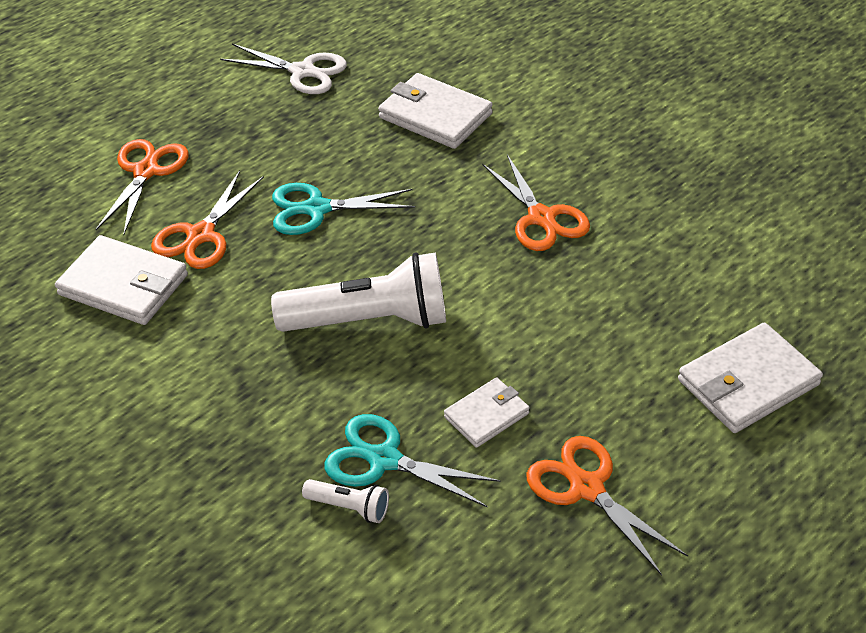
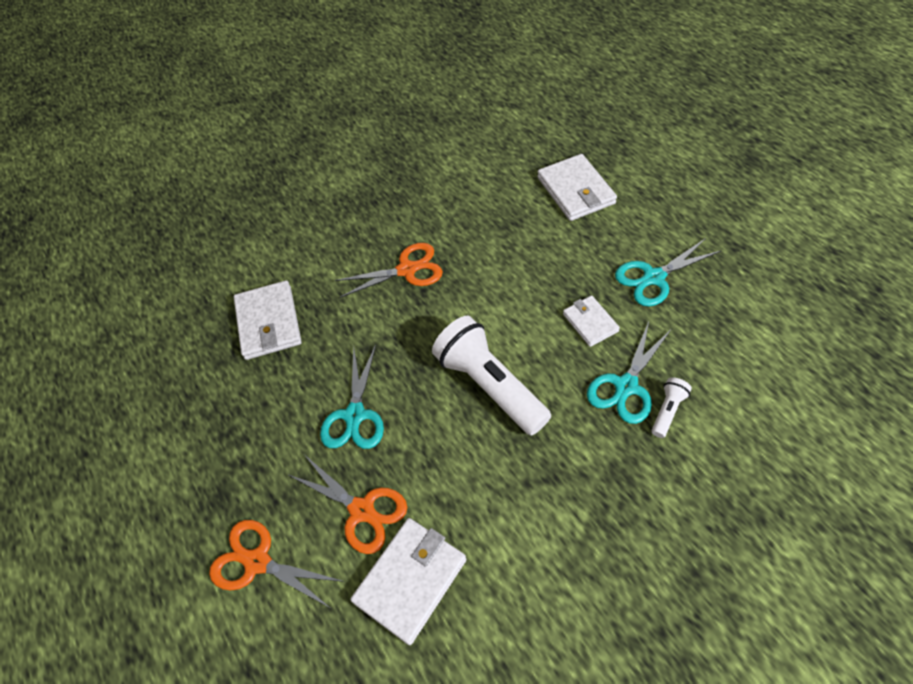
camera: 75 degrees left, 10 degrees up
white scissors [220,44,347,94] -> none
white flashlight [271,252,446,332] -> white flashlight turned 45 degrees counterclockwise [432,316,551,436]
white wallet [378,73,493,149] -> white wallet turned 60 degrees counterclockwise [234,280,302,360]
orange scissors [526,436,688,576] -> turquoise scissors [615,238,722,307]

